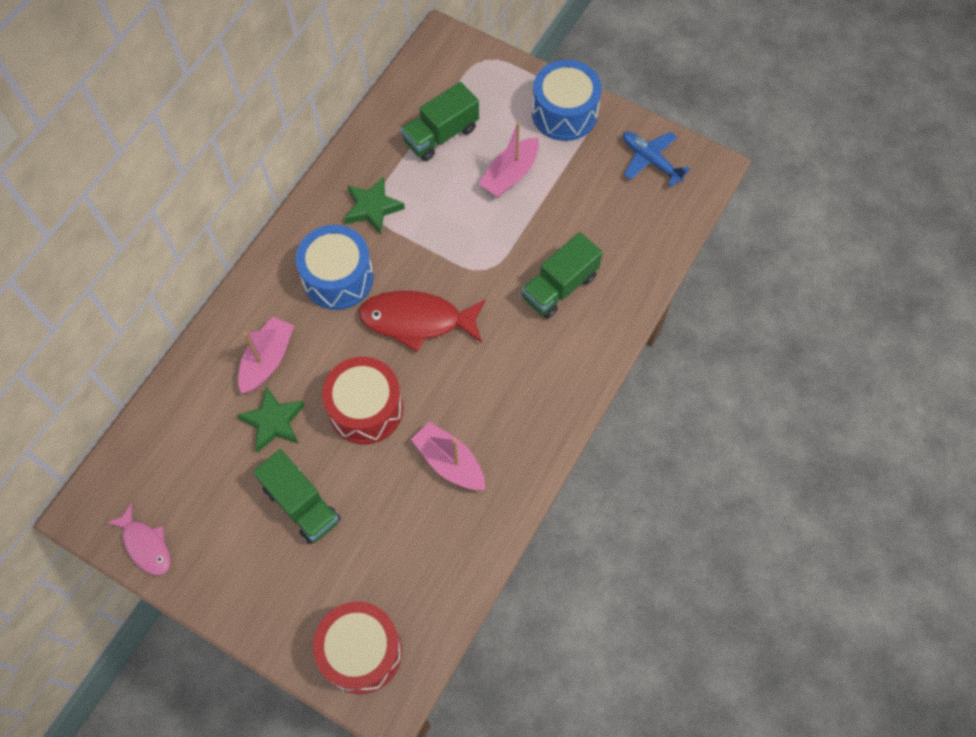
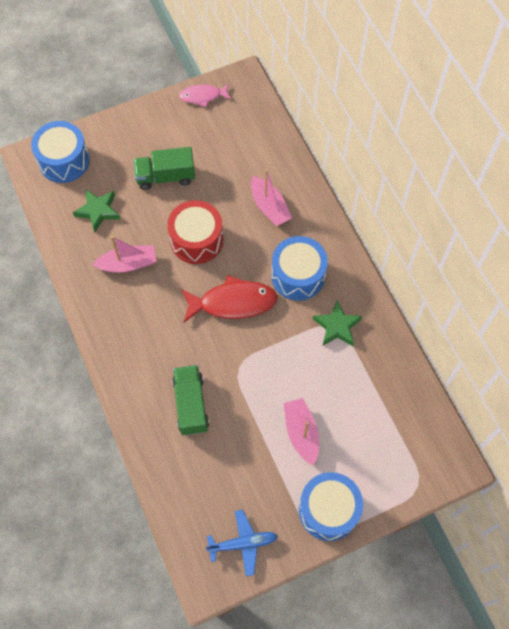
camera: 125 degrees right, 0 degrees up
green star [237,386,305,452] -> green star moved to [73,189,120,232]
red drum [313,602,402,694] -> blue drum [31,121,90,183]
red fish [358,291,485,352] -> red fish turned 45 degrees clockwise [181,275,278,322]
green truck [401,82,479,161] -> none

